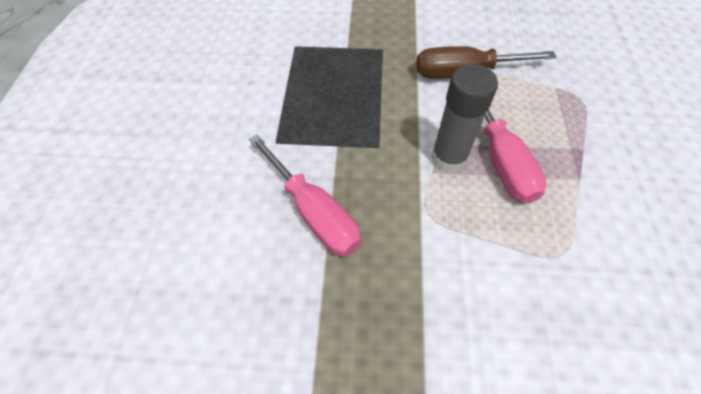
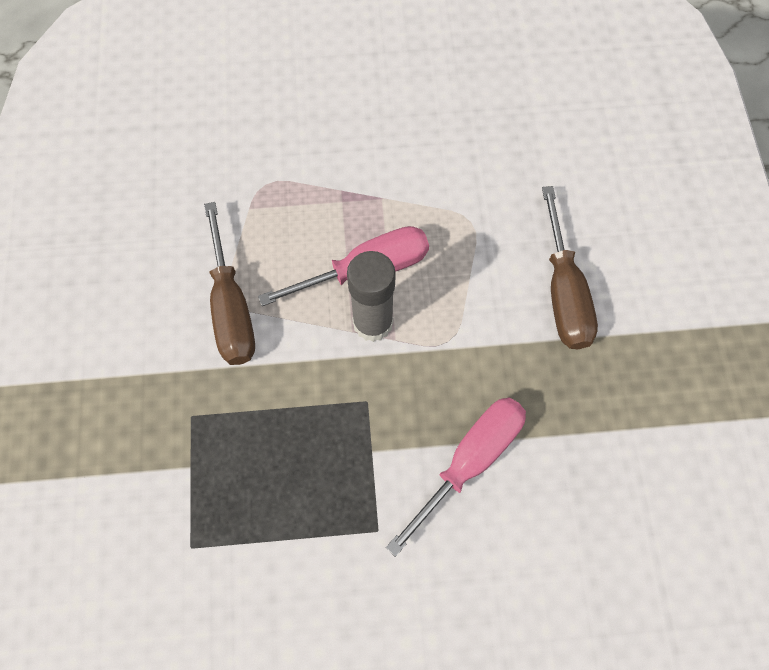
camera: 100 degrees left, 10 degrees up
none -> brown screwdriver [542,186,598,349]

